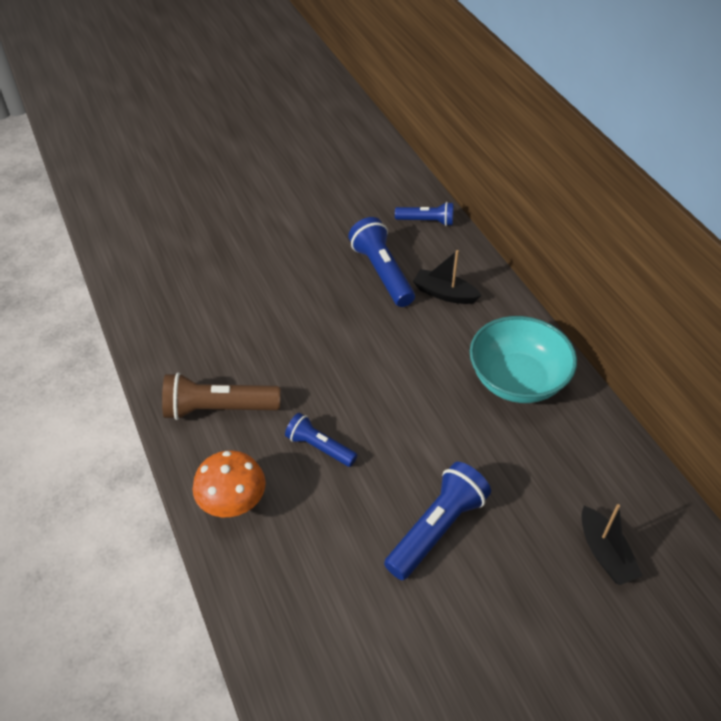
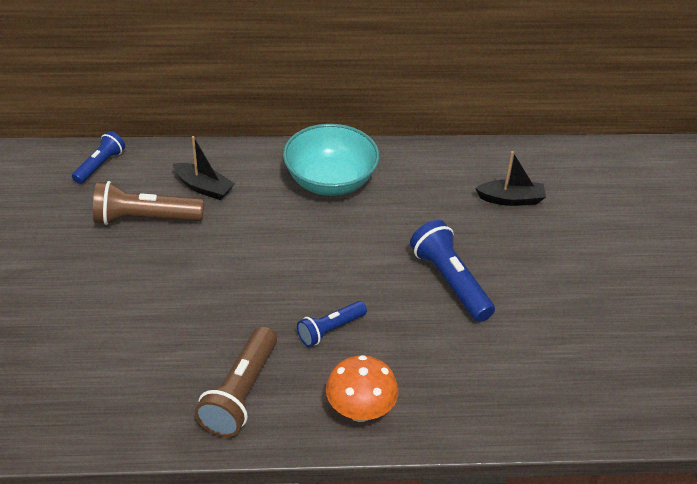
camera: 70 degrees left, 5 degrees down
blue flashlight [348,217,415,307] -> brown flashlight [93,181,204,225]
black boat [413,250,482,304] -> black boat turned 105 degrees counterclockwise [173,136,235,200]

